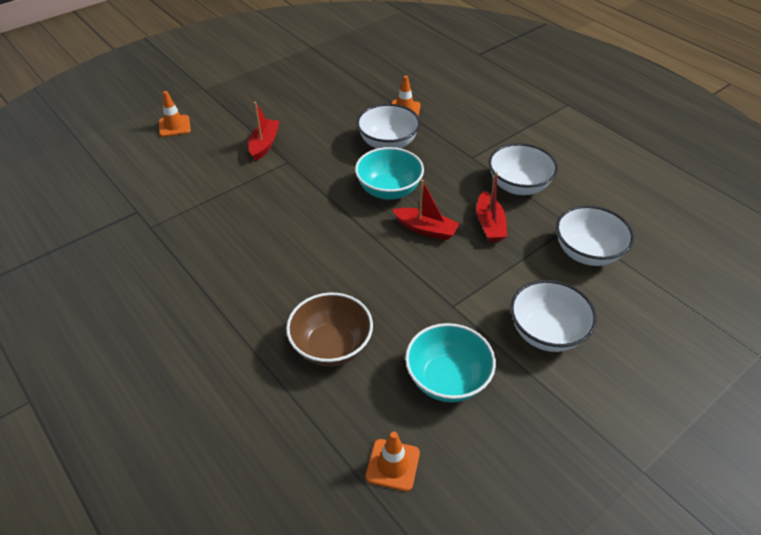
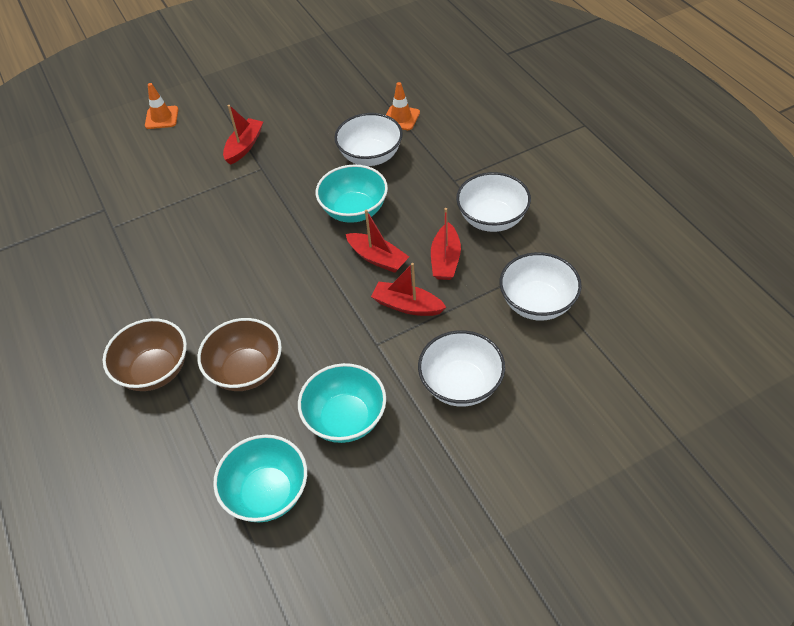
camera: 15 degrees right, 5 degrees up
orange traffic cone [366,431,420,491] -> turquoise bowl [213,435,307,522]
none -> brown bowl [103,318,187,391]
none -> red boat [371,263,446,316]

